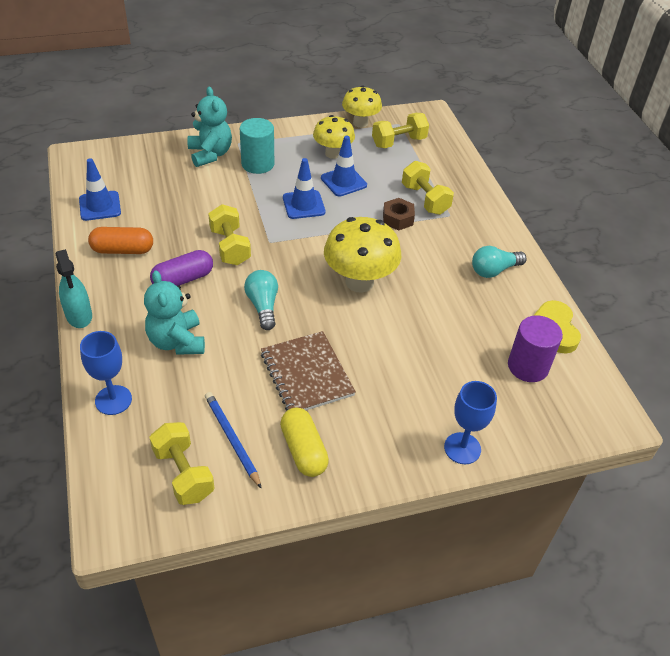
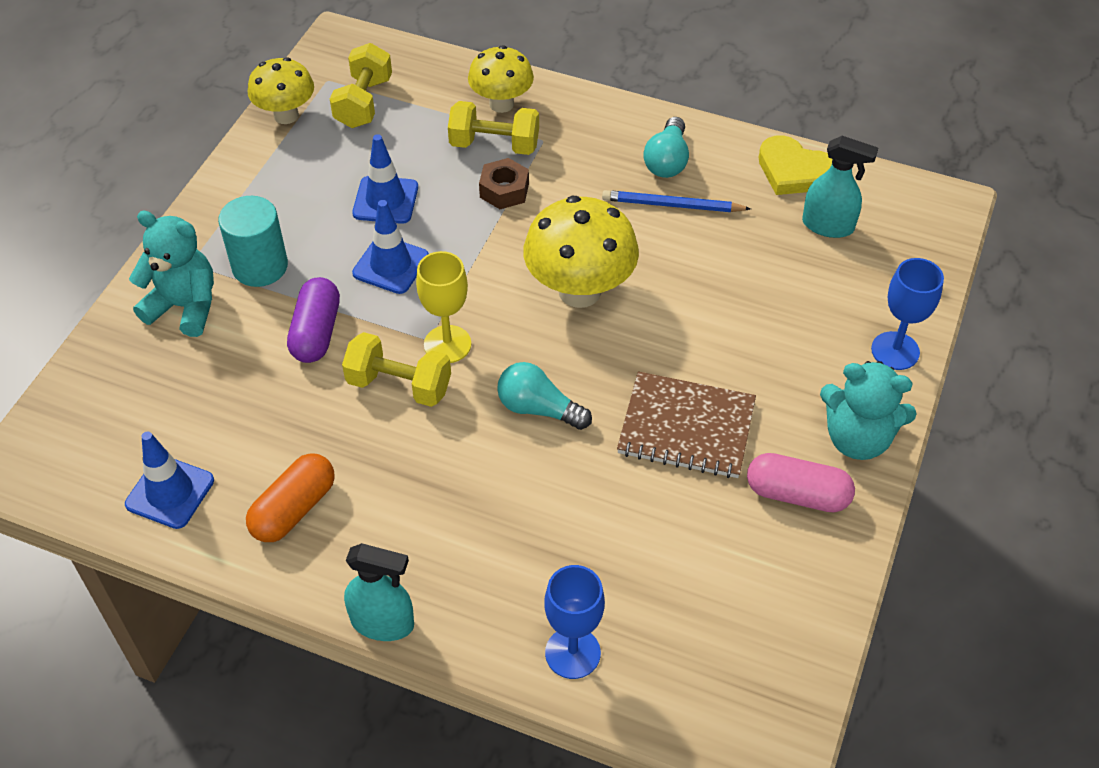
camera: 50 degrees left, 5 degrees up
turquoise teddy bear [144,270,205,355] -> turquoise teddy bear moved to [820,361,917,460]
yellow dumbbell [149,422,214,505] -> none
purple capsule [150,250,213,286] -> purple capsule moved to [287,277,340,363]
blue pencil [205,392,262,489] -> blue pencil moved to [602,190,751,212]
yellow capsule [280,408,329,477] -> pink capsule [747,453,855,512]
yellow mushroom [313,115,355,159] -> yellow mushroom moved to [468,45,534,113]
purple cylinder [508,315,563,382] -> turquoise spray bottle [802,136,878,238]
none -> yellow goblet [416,251,471,363]

